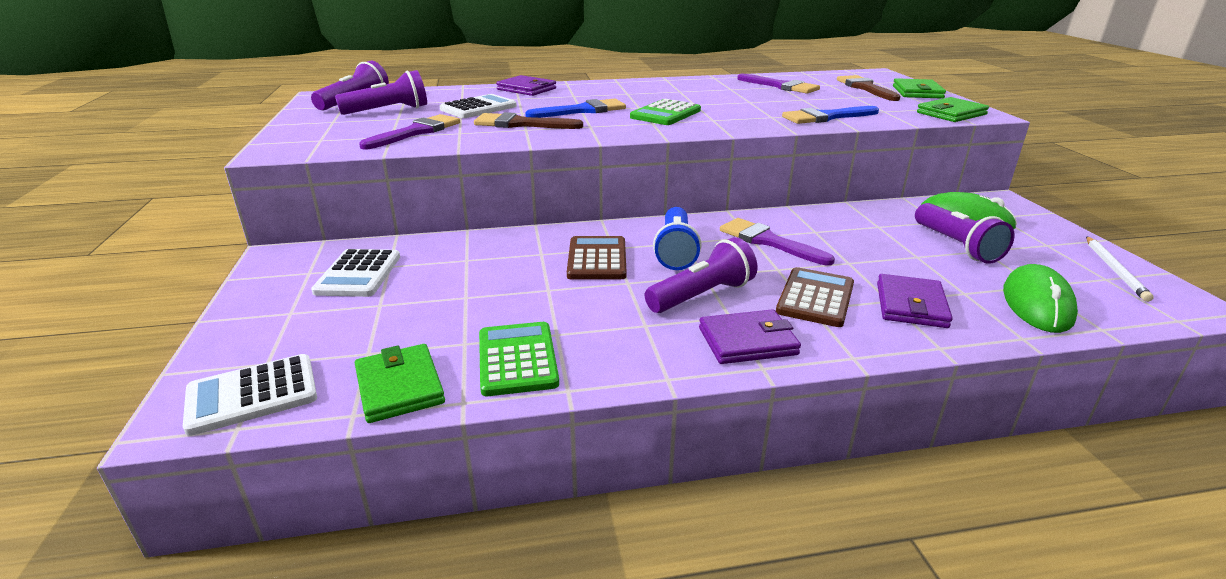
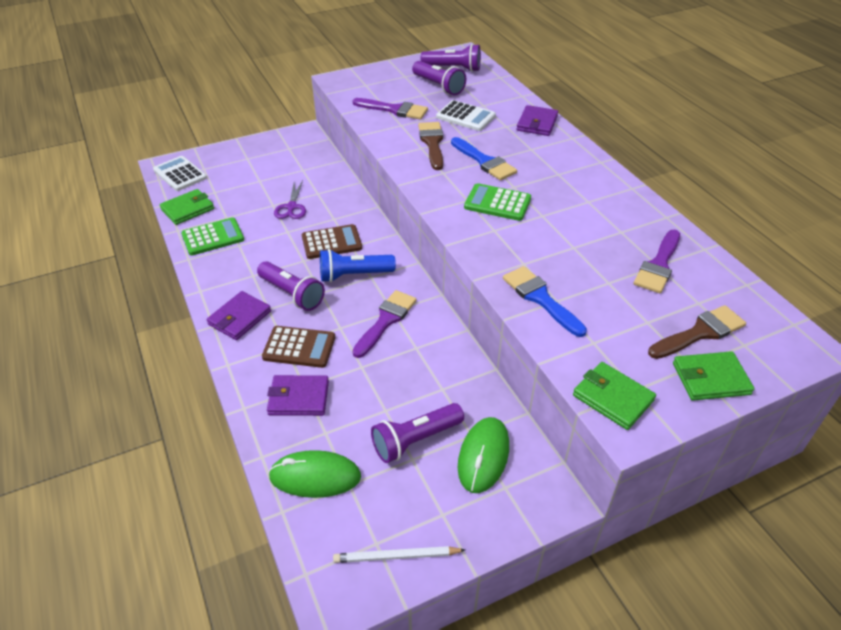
camera: 75 degrees right, 15 degrees up
white calculator [311,249,400,297] -> none
purple wallet [699,309,801,364] -> purple wallet turned 60 degrees clockwise [207,291,271,340]
none -> purple scissors [274,180,306,219]

